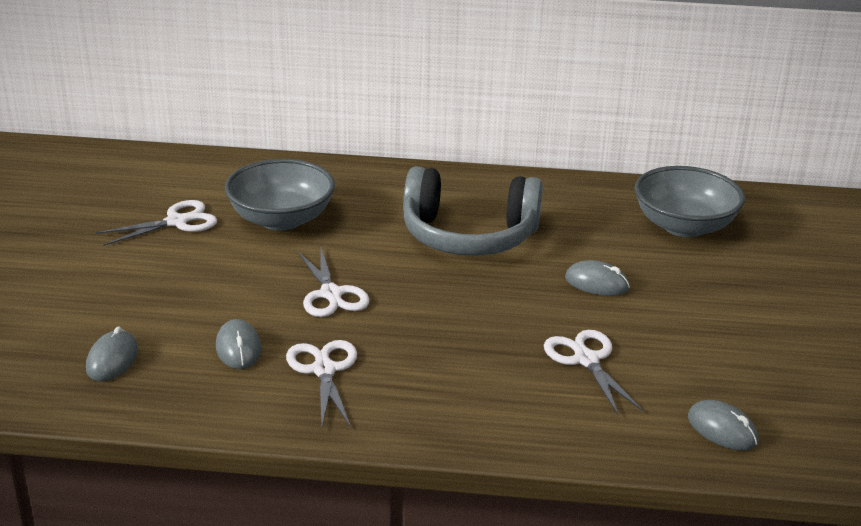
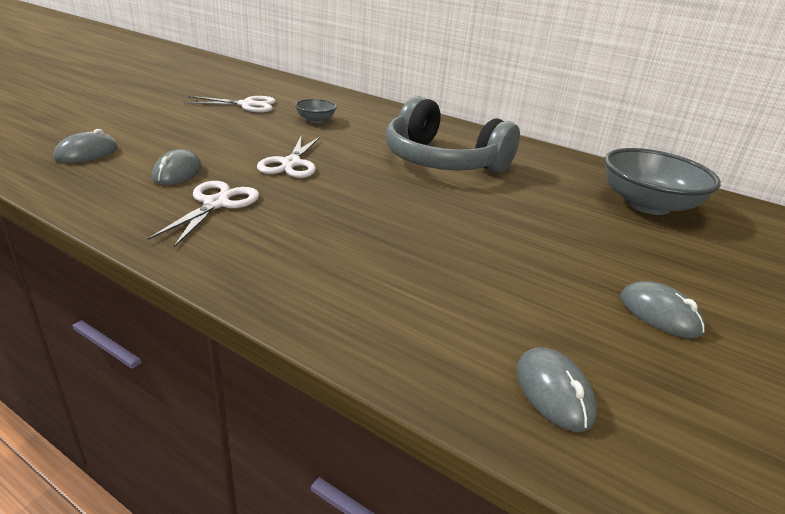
camera: 25 degrees right, 0 degrees up
grey bowl [225,159,335,231] -> grey bowl [295,99,337,123], size x0.48
white scissors [544,330,643,415] -> none
grey mouse [565,260,630,296] -> grey mouse moved to [620,281,705,338]

